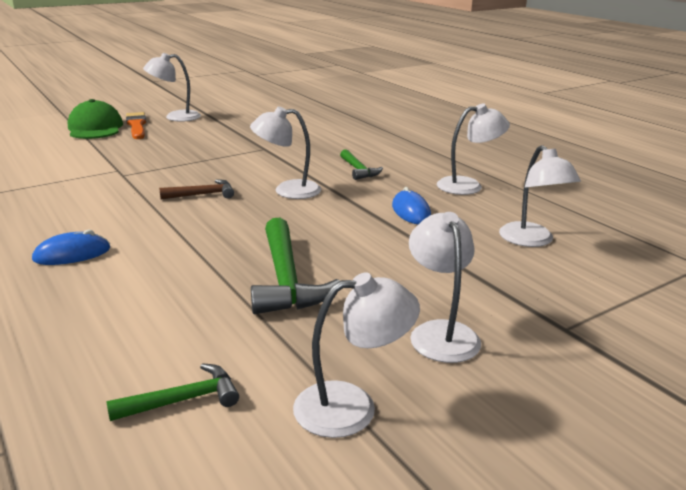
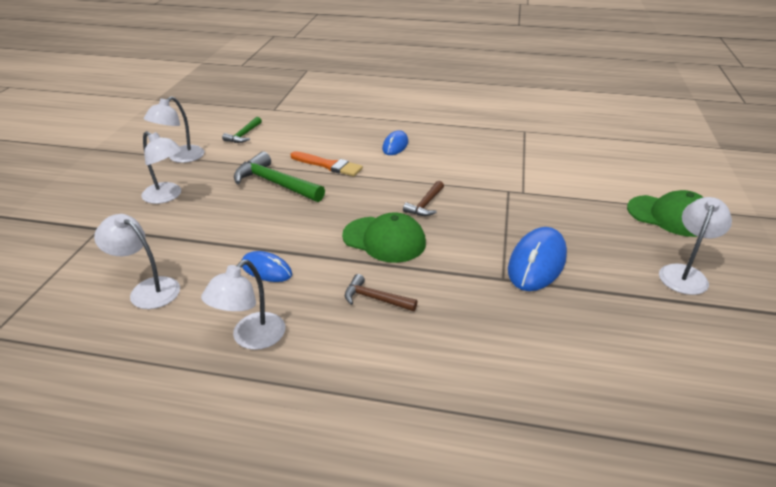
camera: 135 degrees right, 10 degrees up
orange brush [126,112,146,139] -> orange brush moved to [291,151,363,177]
white lamp [250,106,321,199] -> green cap [342,212,426,263]
green hammer [340,149,383,180] -> brown hammer [345,274,417,311]
none -> blue mouse [508,227,567,291]

